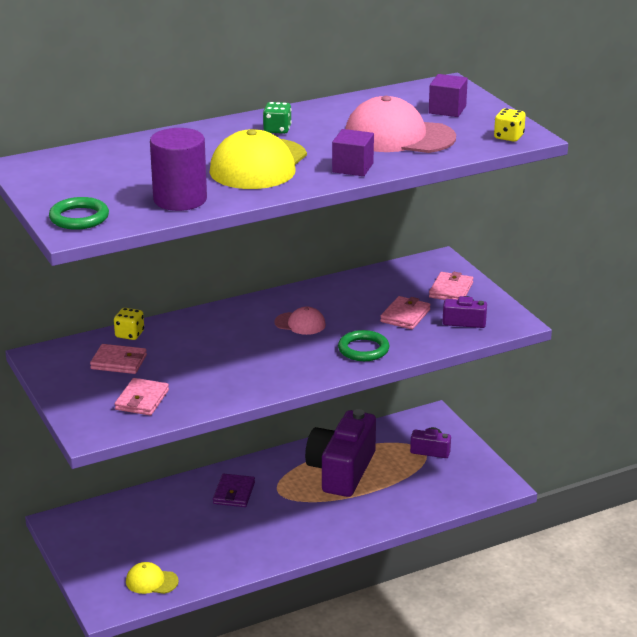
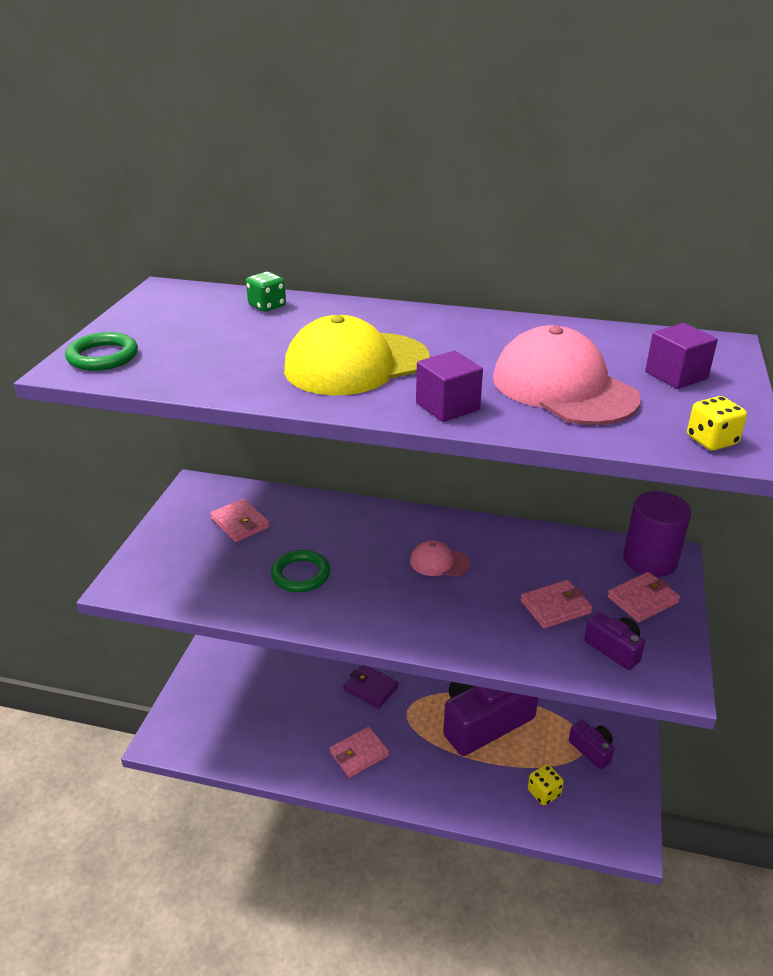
camera: 40 degrees right, 5 degrees up
yellow dice [114,308,144,340] -> yellow dice moved to [528,764,564,805]
pink wallet [115,378,169,415] -> pink wallet moved to [330,727,389,778]
yellow cap [126,562,179,594] -> none
purple cylinder [150,128,207,211] -> purple cylinder moved to [623,491,691,577]
purple wallet [213,474,255,507] -> purple wallet turned 75 degrees clockwise [343,665,398,709]
green dice [263,102,292,134] -> green dice moved to [246,272,286,312]
pink cap [274,307,326,335] -> pink cap turned 135 degrees clockwise [410,540,470,577]
green ring [338,330,389,361] -> green ring moved to [271,550,330,592]

